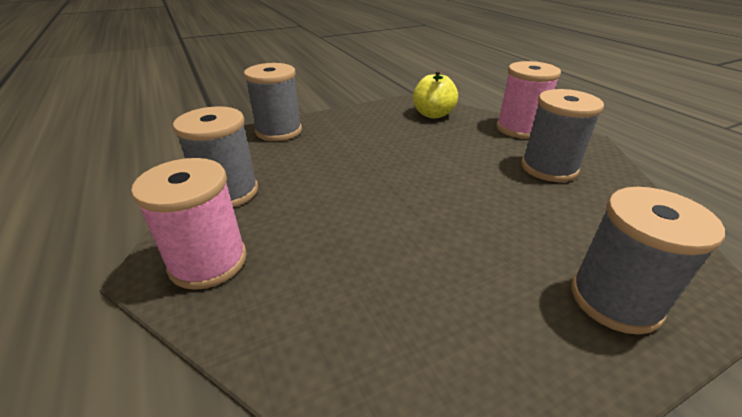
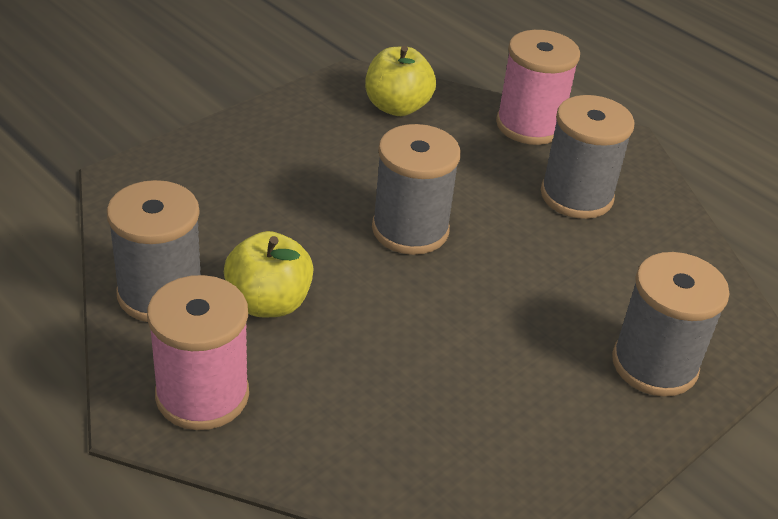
camera: 20 degrees left, 5 degrees up
grey spool [244,63,302,141] -> grey spool moved to [372,124,461,255]
none -> yellow apple [224,231,314,317]

